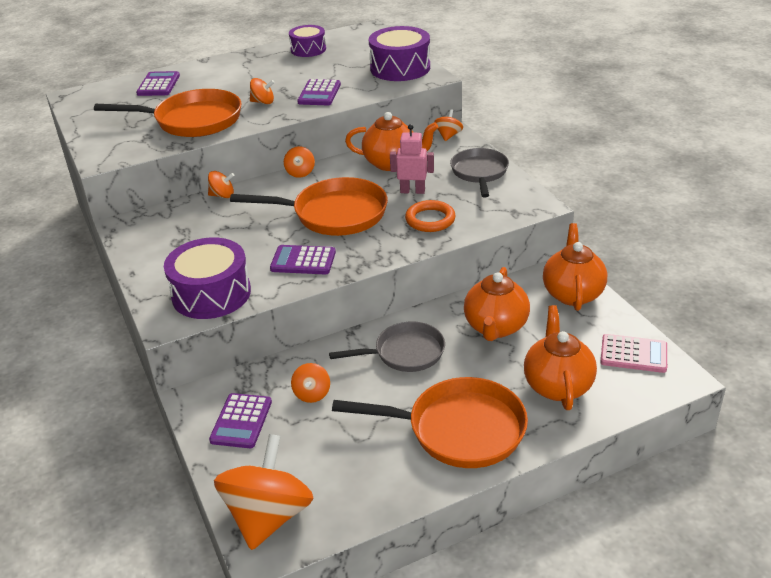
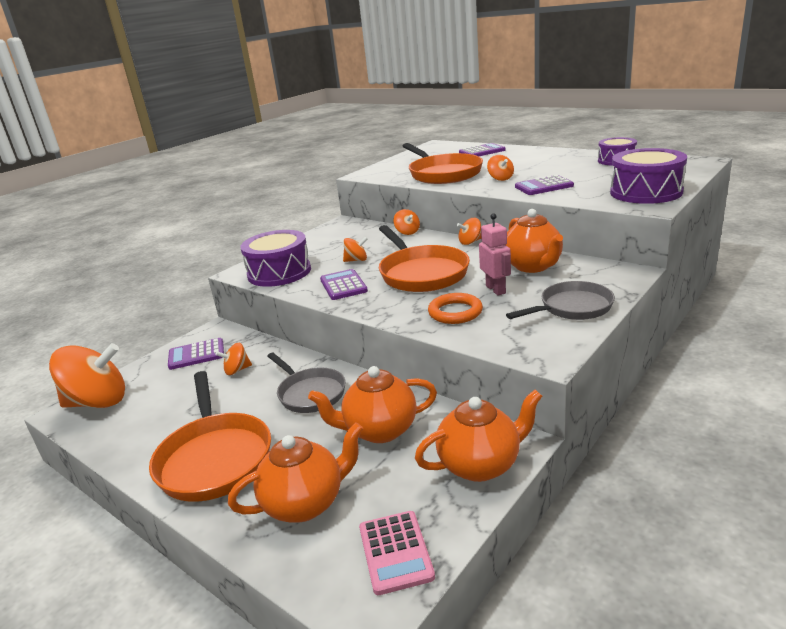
camera: 65 degrees right, 10 degrees down
orange spinning top [434,109,463,141] -> orange spinning top moved to [343,236,368,262]

